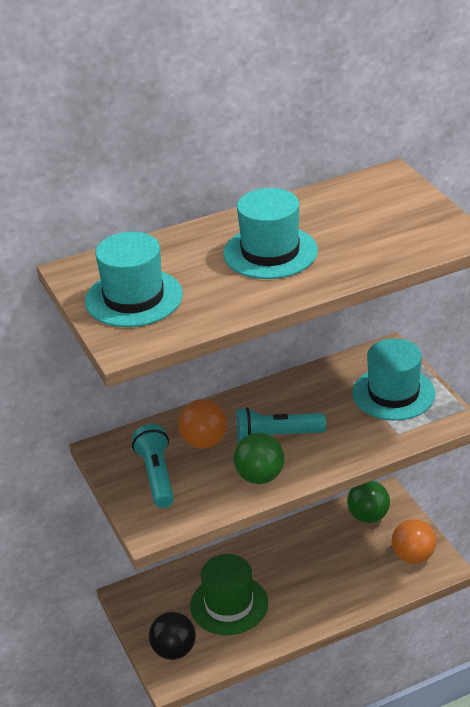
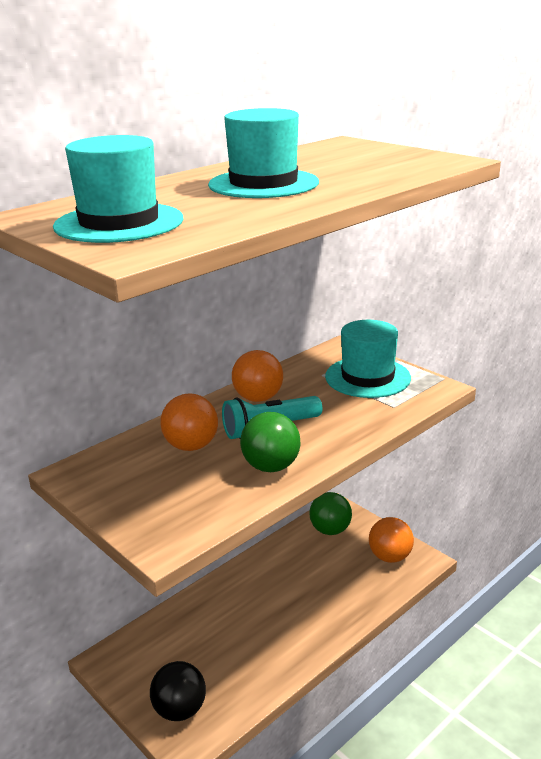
camera: 20 degrees left, 10 degrees down
turquoise flashlight [132,424,174,508] -> none
green hat [190,554,268,635] -> none
none -> orange ball [232,350,283,402]

